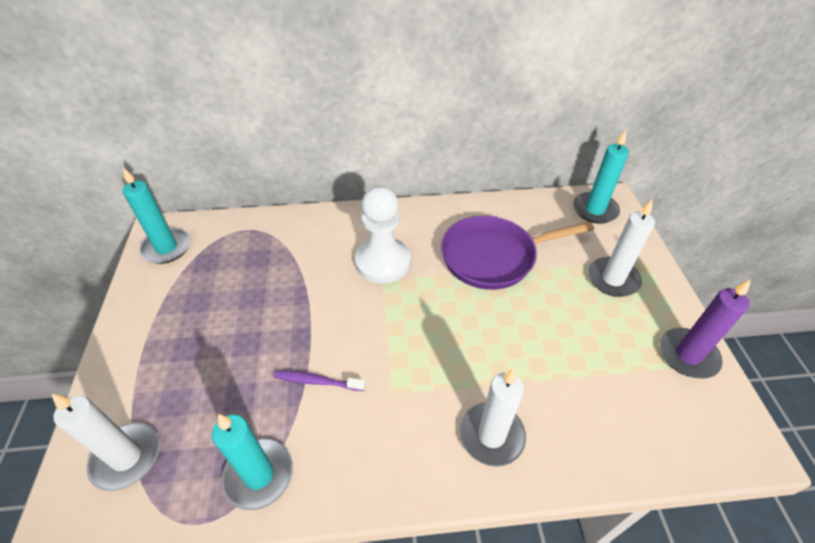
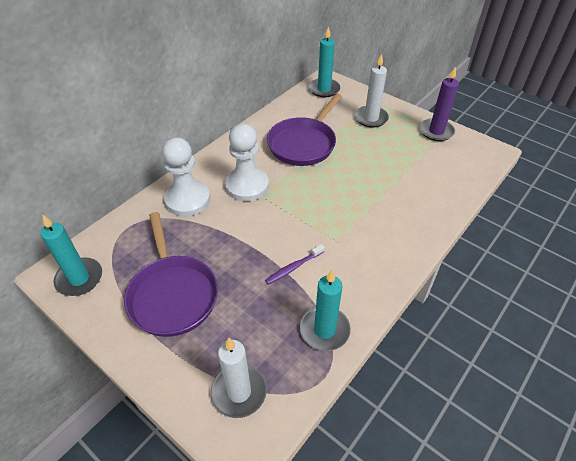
camera: 45 degrees left, 0 degrees up
white candle [459,368,526,466] -> none
none -> purple pan [124,212,218,337]
none -> white pawn [162,137,210,217]

